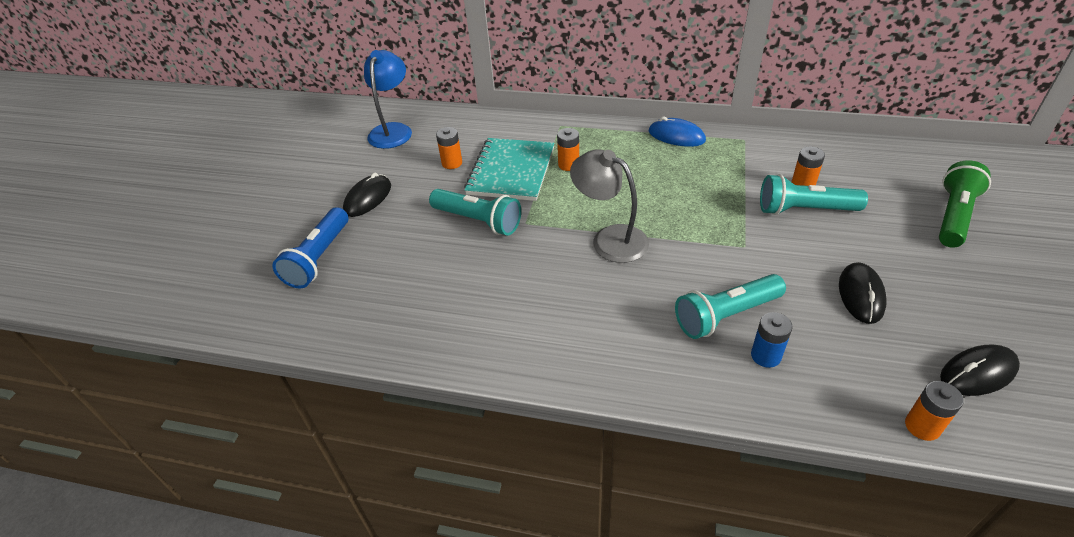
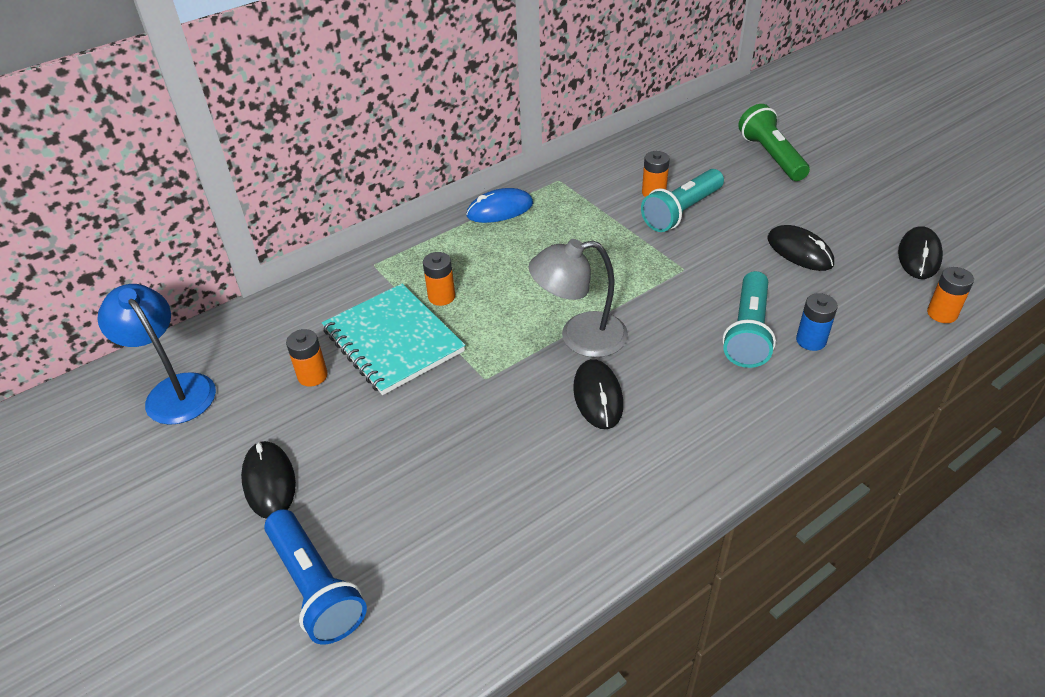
camera: 50 degrees left, 0 degrees up
turquoise flashlight [429,189,521,236] -> none
none -> black mouse [573,359,623,429]

